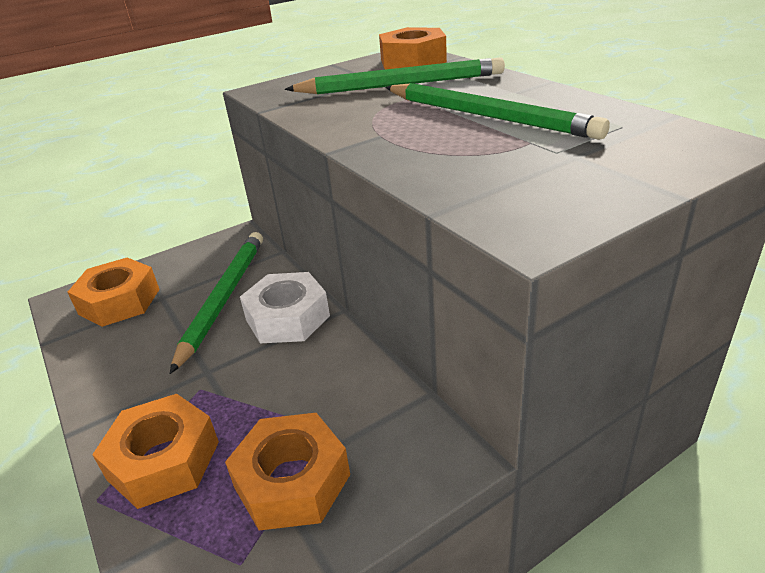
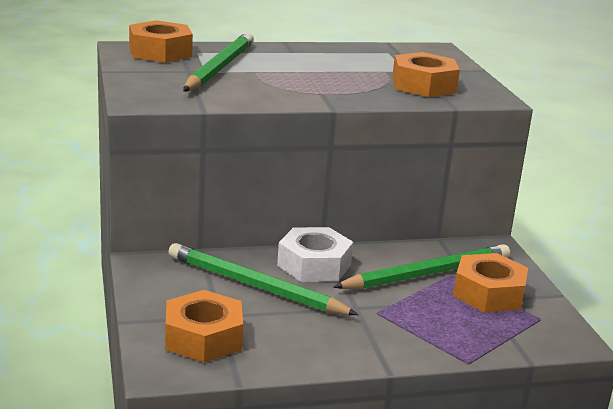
camera: 75 degrees left, 10 degrees down
orange nut [92,394,219,509] -> orange nut moved to [392,52,460,97]
green pencil [385,83,610,140] -> green pencil moved to [333,244,510,289]

